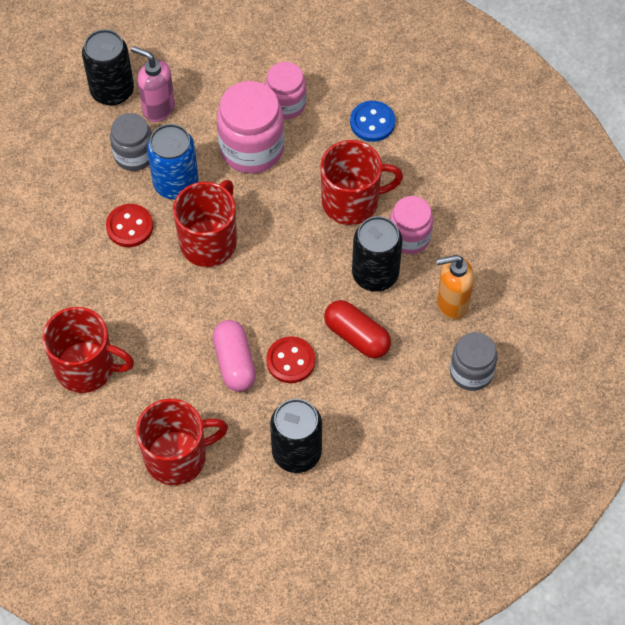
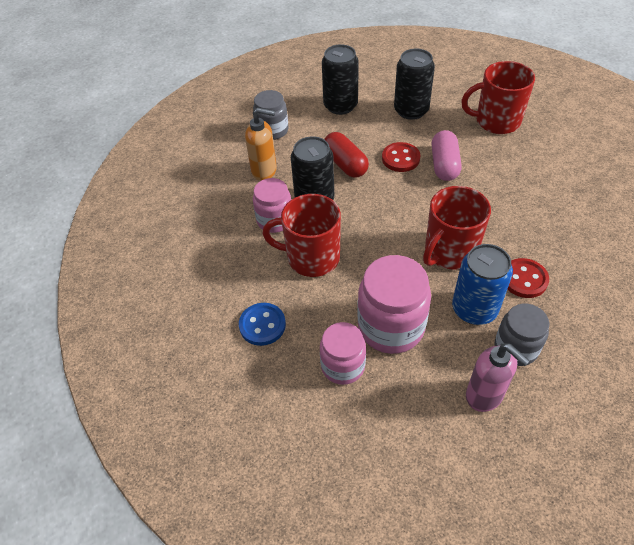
camera: 160 degrees left, 10 degrees down
red mug [42,307,134,393] -> none
black can [82,29,134,106] -> black can moved to [322,44,359,115]

